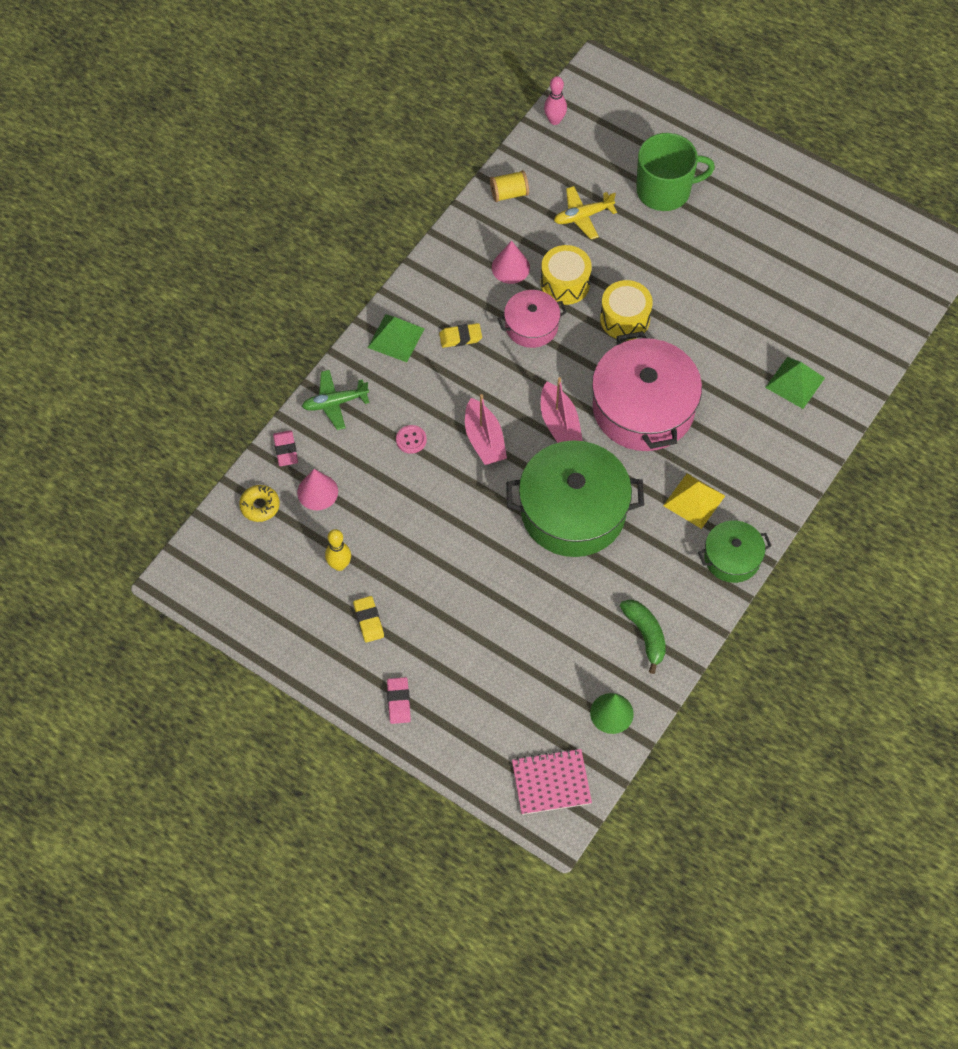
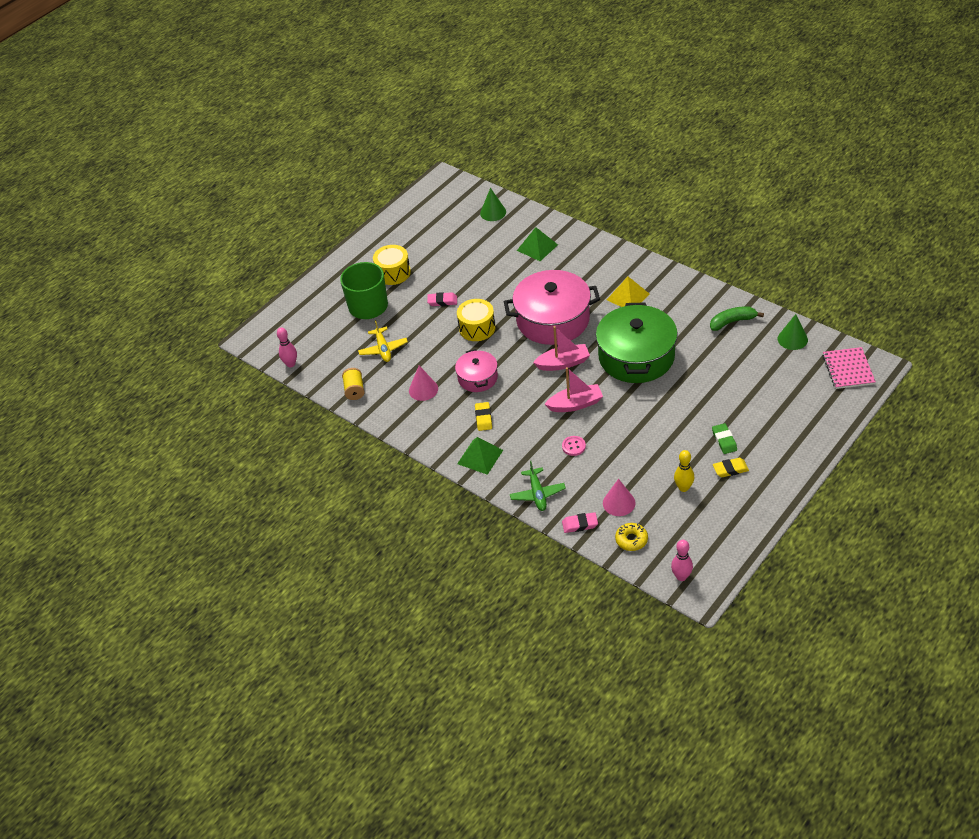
camera: 80 degrees left, 15 degrees down
pink eraser [387,677,411,724] -> pink eraser moved to [427,292,457,306]
yellow drum [541,245,592,305] -> yellow drum moved to [373,245,411,285]
green pot [698,521,772,583] -> none
none -> green cone [480,188,506,221]
none -> pink bowling pin [671,540,693,581]
none -> green eraser [712,423,737,454]

